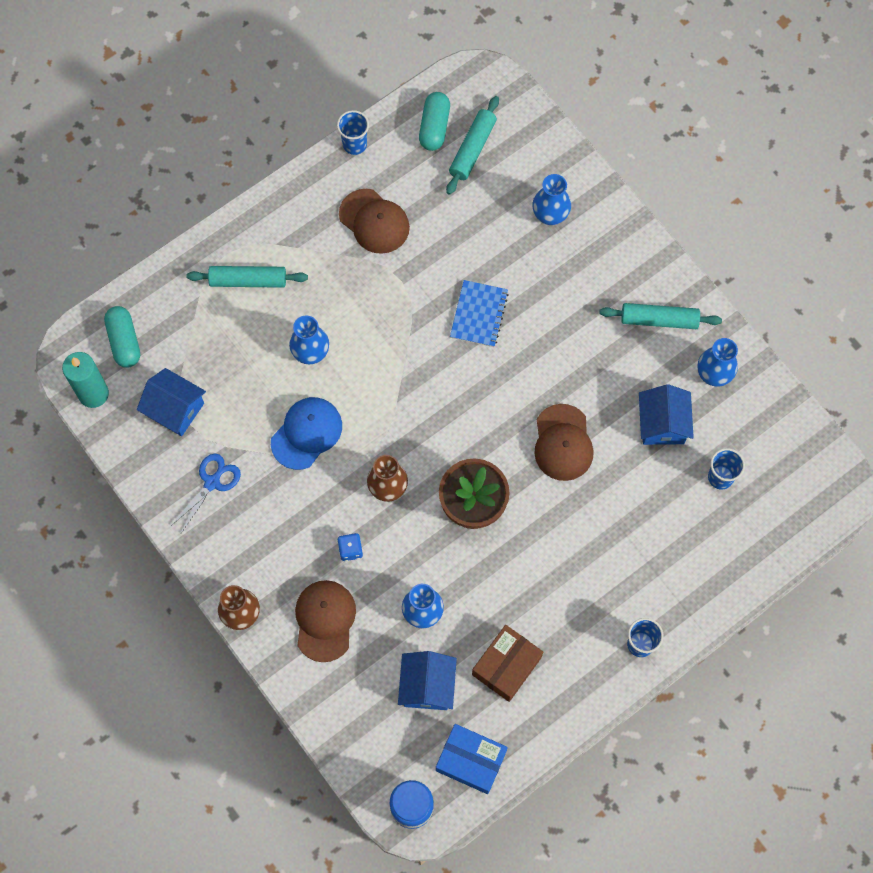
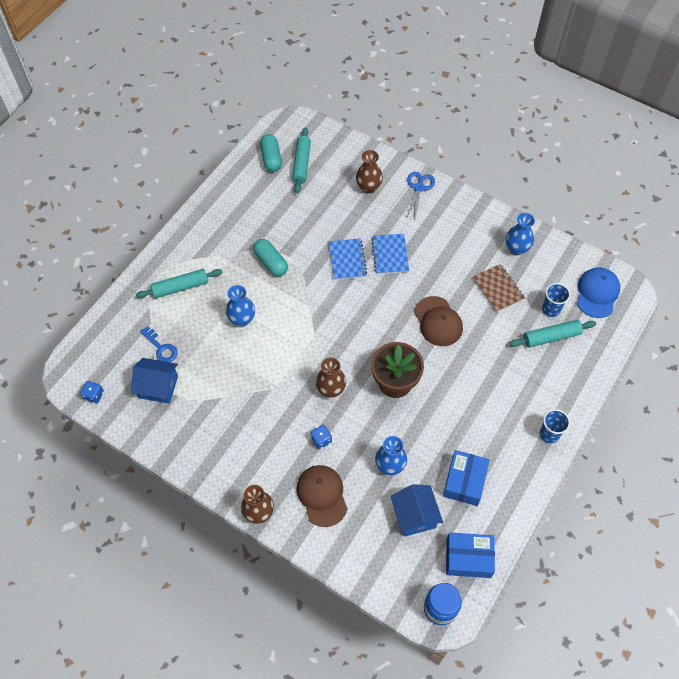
camera: 20 degrees left, 10 degrees down
turquoise candle [62,352,109,408] -> blue dice [80,381,104,404]
turquoise capsule [104,306,140,368] -> turquoise capsule moved to [253,239,288,276]
blue scissors [170,454,241,533] -> blue scissors moved to [407,172,435,217]
blue cap [271,397,342,470] -> blue cap moved to [577,267,620,318]
blue cup [337,110,369,155] -> none
brown cap [339,189,410,254] -> none
brown box [472,625,543,702] -> blue box [443,450,490,506]
blue vase [532,174,571,225] -> brown vase [356,150,383,193]
turquoise rolling pin [599,303,722,329] -> turquoise rolling pin moved to [509,320,596,348]
blue house [639,384,694,445] -> brown notebook [473,264,525,312]
none -> blue key [140,326,178,362]
none -> blue notebook [371,234,409,274]

